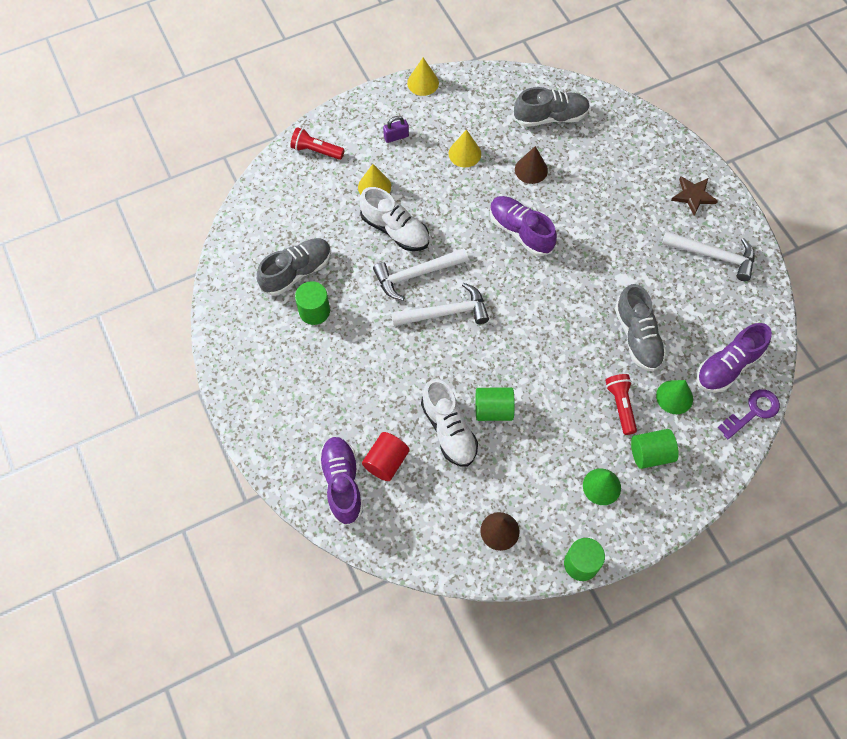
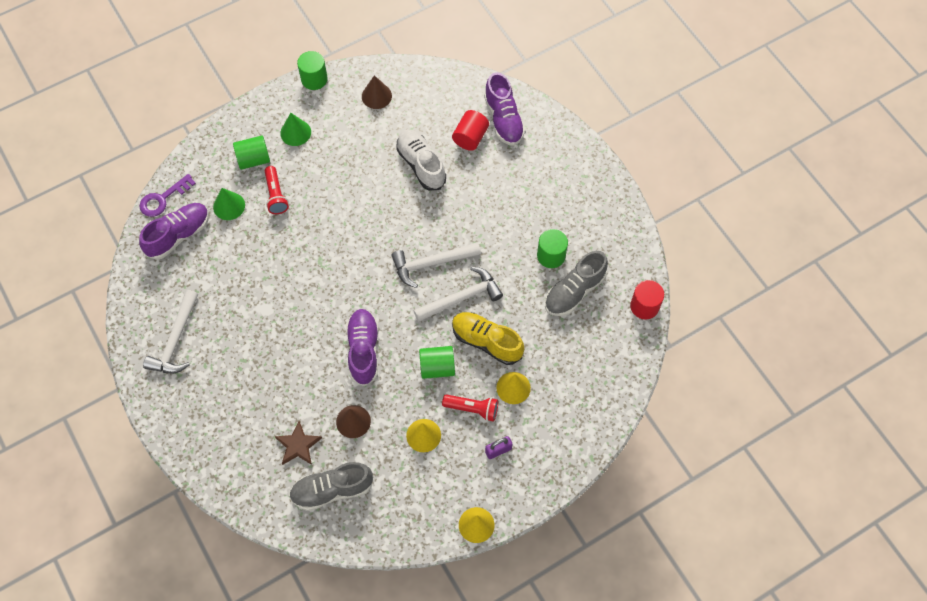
camera: 175 degrees right, 0 degrees up
red flashlight [290,127,345,160] -> red flashlight moved to [442,394,498,422]
white shoe [360,187,429,251] -> yellow shoe [452,312,524,365]
green cylinder [475,387,515,421] -> green cylinder moved to [419,346,455,379]
purple shoe [490,196,557,256] -> purple shoe turned 135 degrees counterclockwise [346,309,379,386]
grey shoe [615,284,666,371] -> none
white hammer [662,231,755,281] -> white hammer turned 90 degrees counterclockwise [143,290,198,373]
brown star [671,176,718,216] -> brown star moved to [275,421,322,465]
none -> red cylinder [630,280,664,320]

